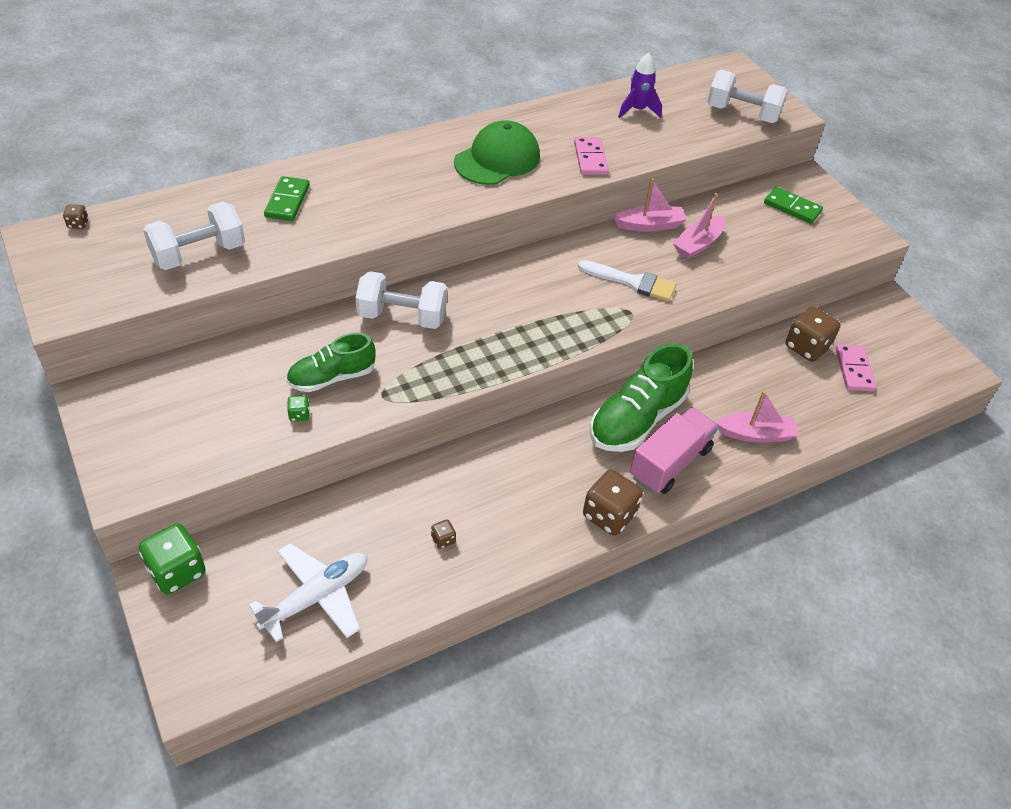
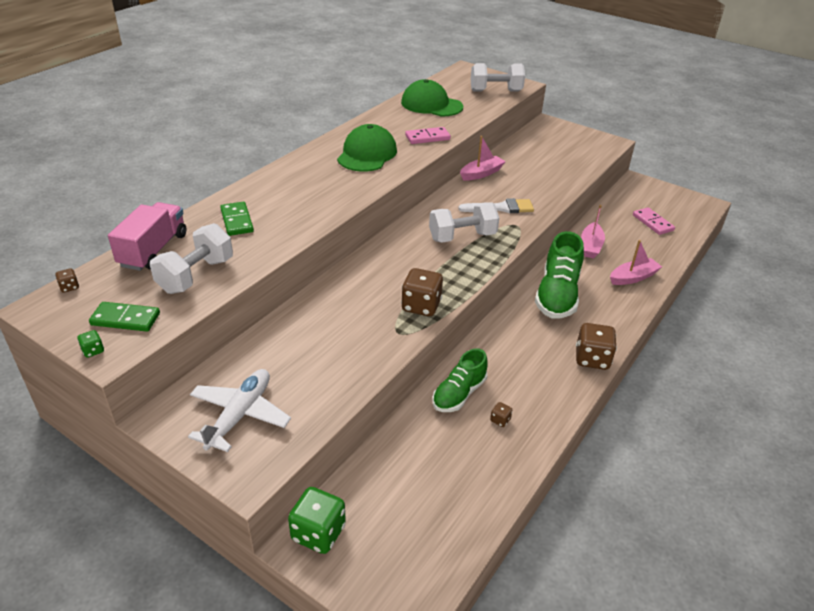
camera: 25 degrees left, 10 degrees down
white plane [249,543,367,643] -> white plane moved to [188,369,291,452]
green shoe [286,333,376,392] -> green shoe moved to [432,348,488,412]
green dice [287,395,310,421] -> green dice moved to [77,330,104,358]
white dumbbell [356,271,447,329] -> white dumbbell moved to [429,202,499,243]
pink domino [574,137,609,175] -> pink domino turned 75 degrees counterclockwise [405,127,451,144]
purple rocket [618,53,662,118] -> green cap [401,79,463,116]
pink truck [630,407,718,494] -> pink truck moved to [108,202,187,271]
pink boat [673,193,726,259] -> pink boat moved to [581,205,605,258]
green domino [764,187,823,224] -> green domino moved to [89,302,160,332]
brown dice [785,306,841,362] -> brown dice moved to [401,268,443,316]

